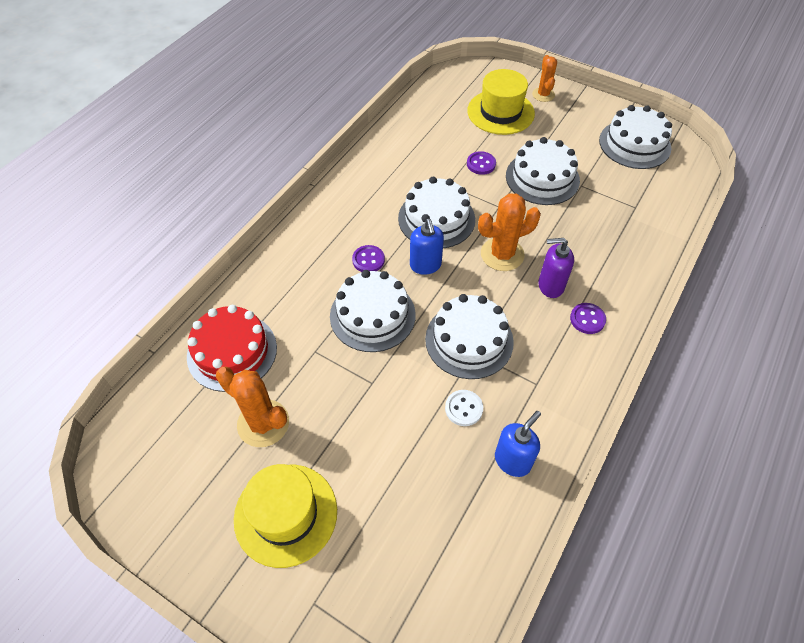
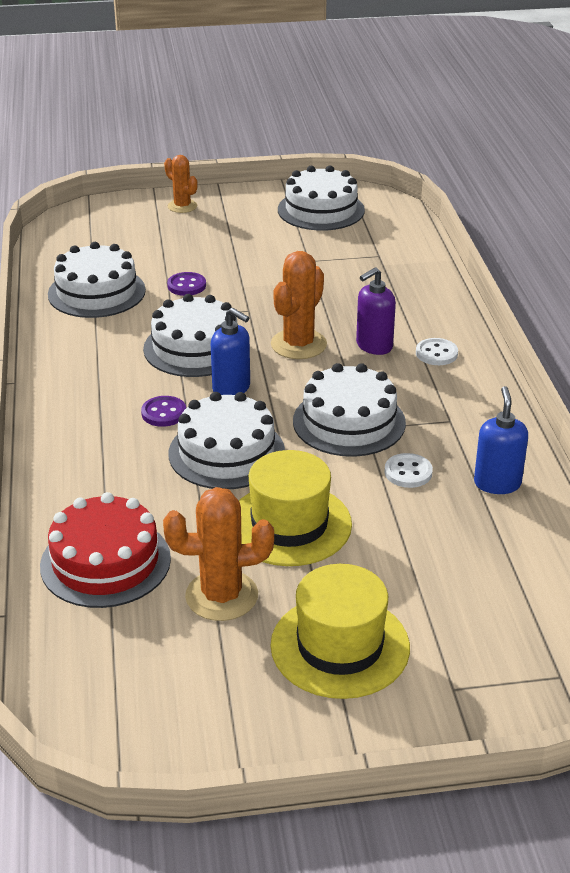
camera: 40 degrees left, 20 degrees down
yellow hat [467,69,535,135] -> yellow hat moved to [239,450,352,566]
white cake [506,137,580,205] -> white cake moved to [48,242,146,318]
purple button [570,303,606,334] -> white button [416,338,458,365]

